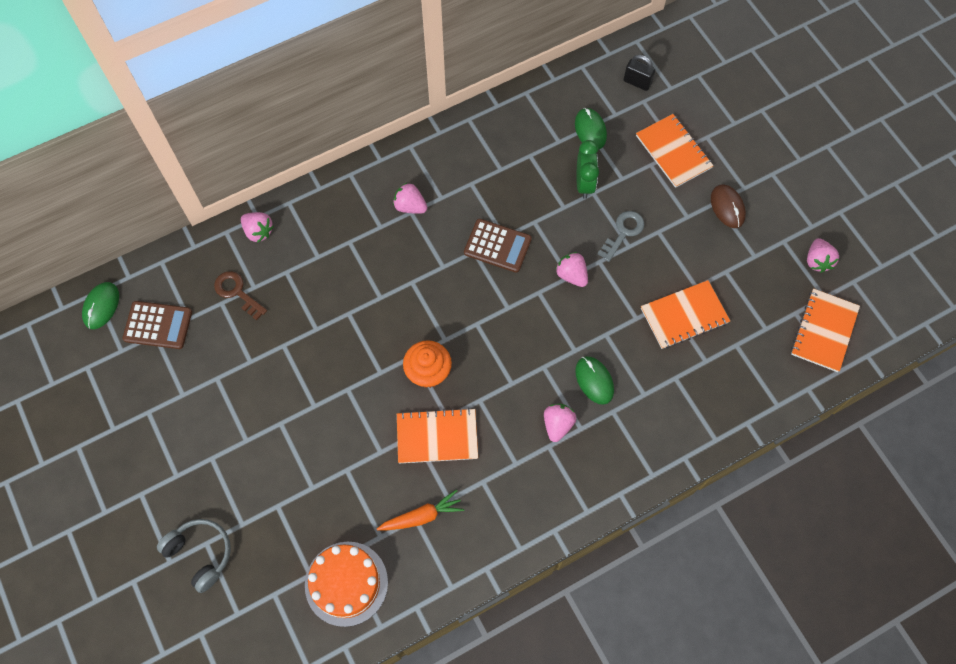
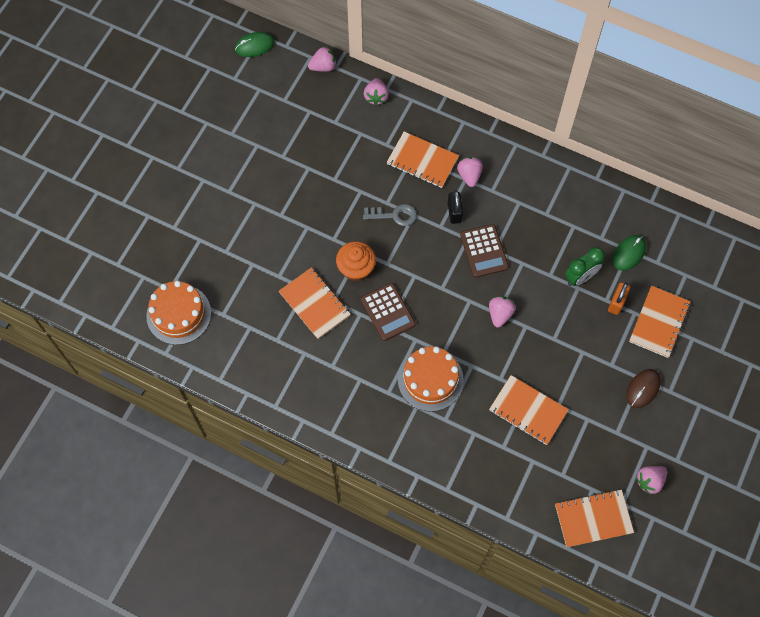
camera: 55 degrees right, 0 degrees up
brown calculator [122,301,192,349] -> brown calculator moved to [361,283,416,341]
grey headphones [157,519,231,593] -> none
brown key [214,271,267,321] -> none
orange carrot [377,490,464,530] -> none
pink strawberry [544,404,576,442] -> pink strawberry moved to [308,46,336,72]
green mouse [575,356,614,405] -> orange cake [398,346,464,412]
grey key [598,211,644,262] -> grey key moved to [363,204,417,226]
black padlock [624,55,655,91] -> black padlock moved to [448,190,463,224]
none -> orange notebook [387,132,459,188]
none -> orange padlock [608,282,631,315]

